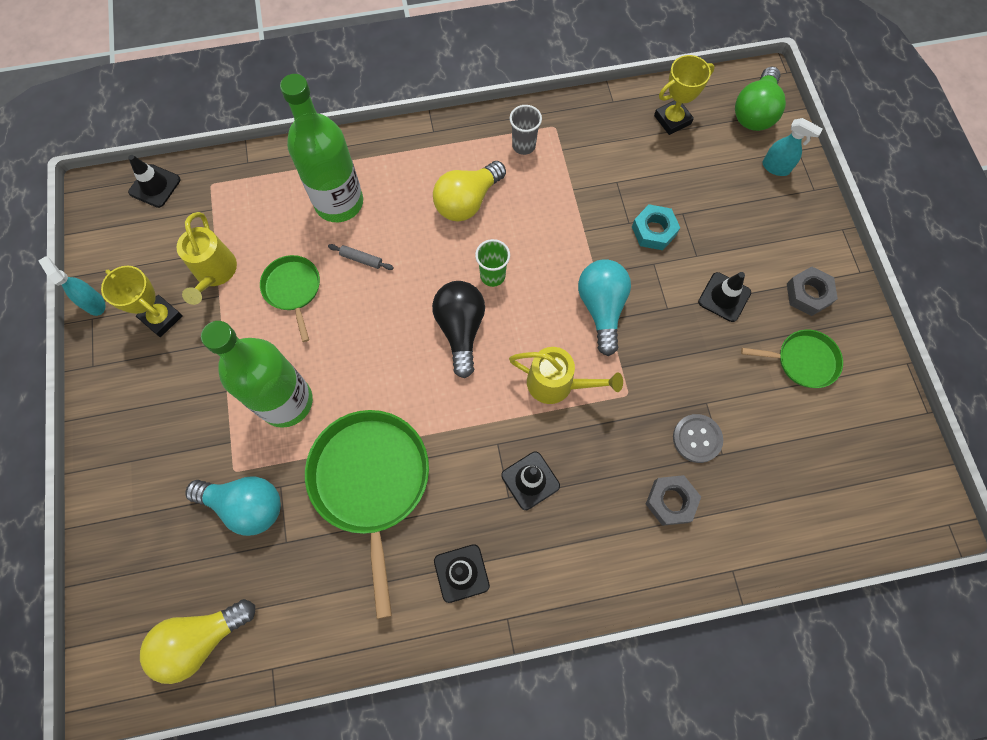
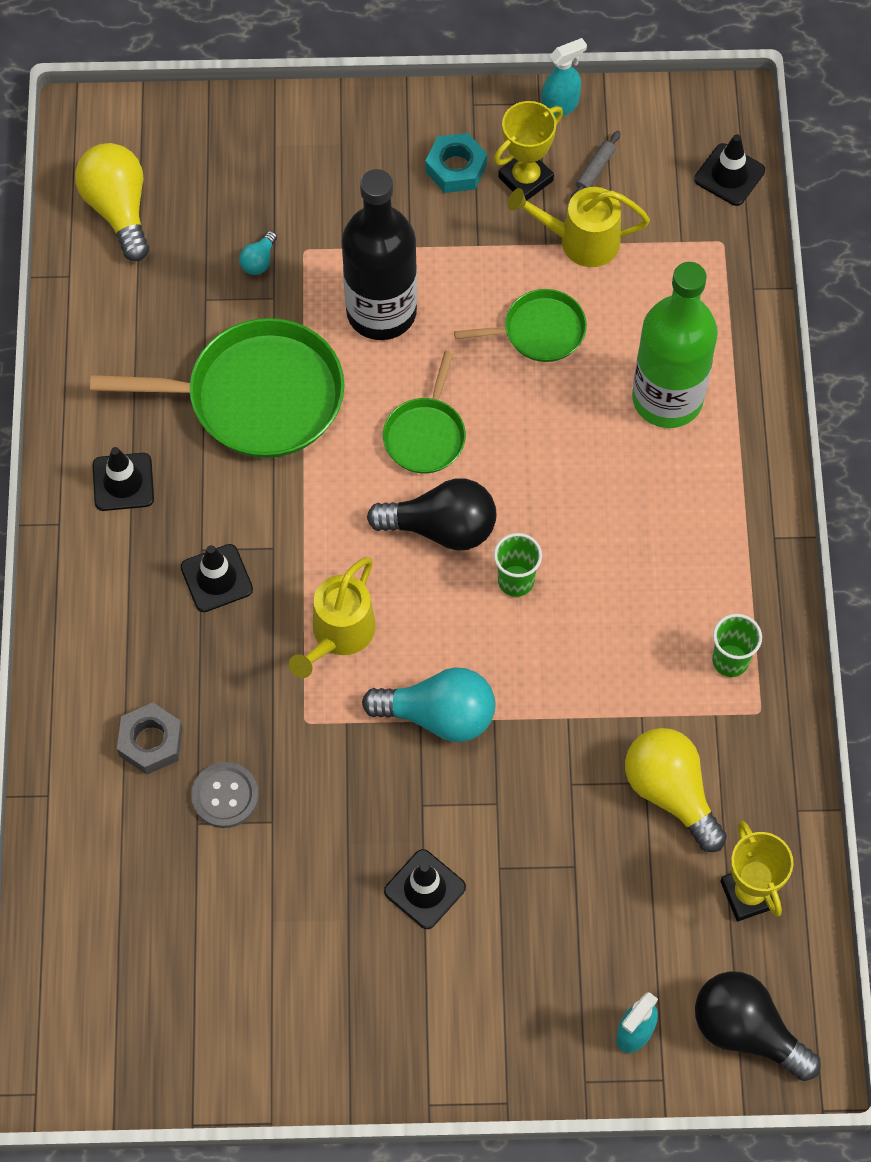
camera: 100 degrees right, 5 degrees down
turquoise light bulb [185,477,281,536] -> turquoise light bulb [239,231,277,275], size x0.45
green bottle [201,321,313,428] -> black bottle [342,169,417,340]
grey rolling pin [328,244,394,270] -> grey rolling pin moved to [571,131,621,198]
yellow light bulb [433,161,506,221] -> yellow light bulb moved to [625,728,727,852]
grey cup [510,105,542,155] -> green cup [712,614,762,677]
turquoise nut [632,204,680,250] -> turquoise nut moved to [425,133,487,193]
green light bulb [735,67,786,131] -> black light bulb [695,971,821,1081]
green pan [741,330,843,388] -> green pan moved to [383,351,466,473]
grey nut [787,266,838,316] -> none

